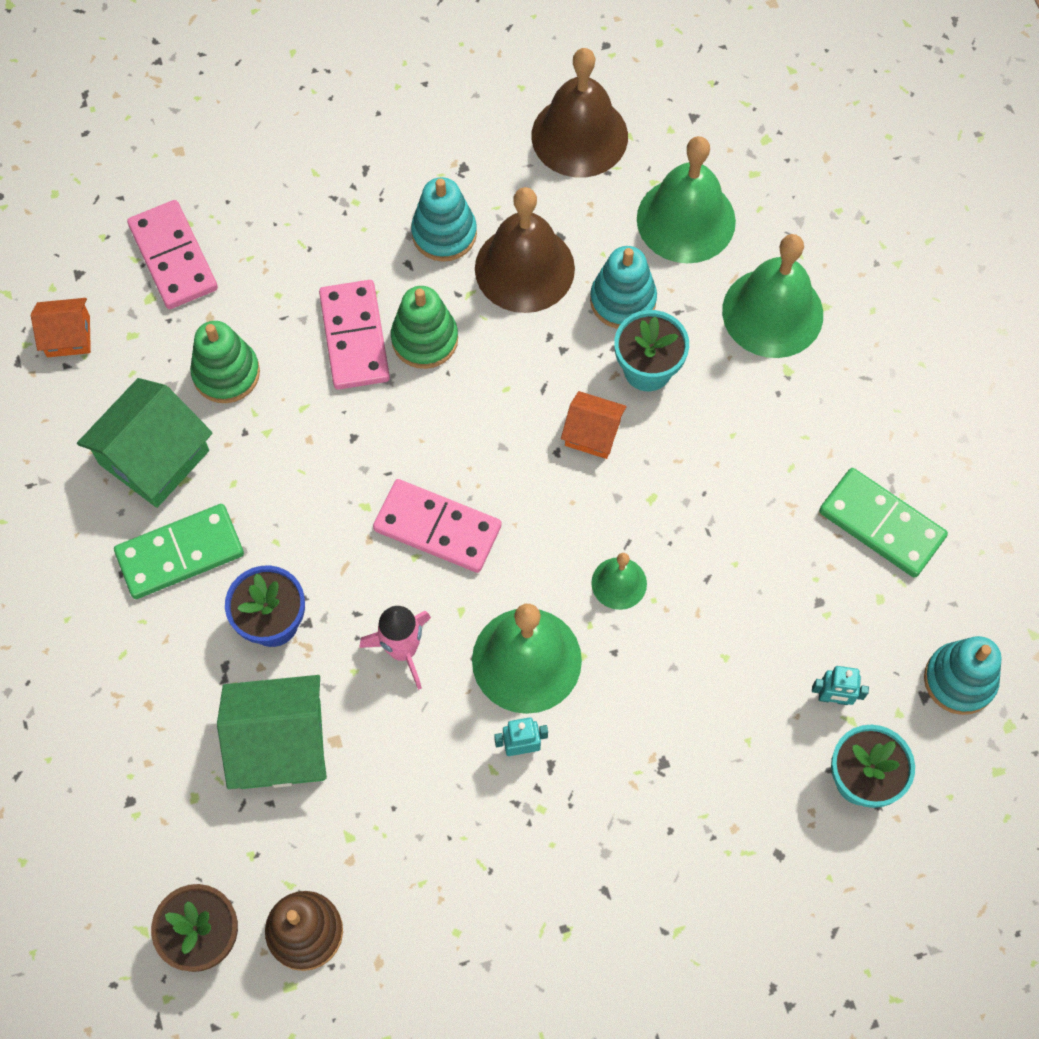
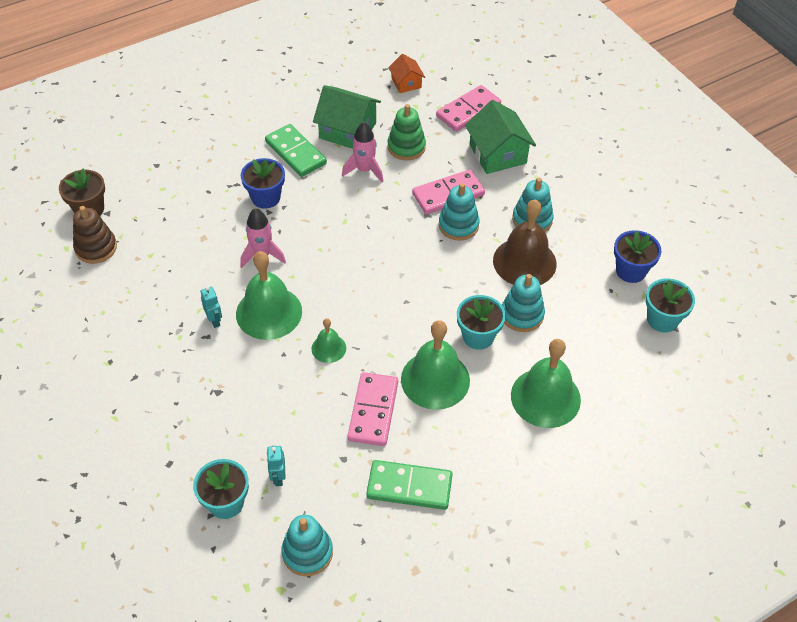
camera: 75 degrees right, 15 degrees down
green house [217,675,327,789] -> green house moved to [465,100,536,174]
pink domino [373,479,502,573] -> pink domino moved to [348,372,398,446]
green stacking toy [391,286,458,369] -> turquoise stacking toy [439,183,480,241]
brown bell [531,48,628,178] -> blue flower pot [614,230,661,283]
orange house [561,391,627,459] -> none
green bell [637,136,736,263] -> green bell moved to [401,320,470,410]
green domino [819,468,948,578] -> green domino turned 75 degrees clockwise [366,460,452,510]
none -> pink rocket [342,122,383,182]
none -> turquoise flower pot [645,278,695,332]

